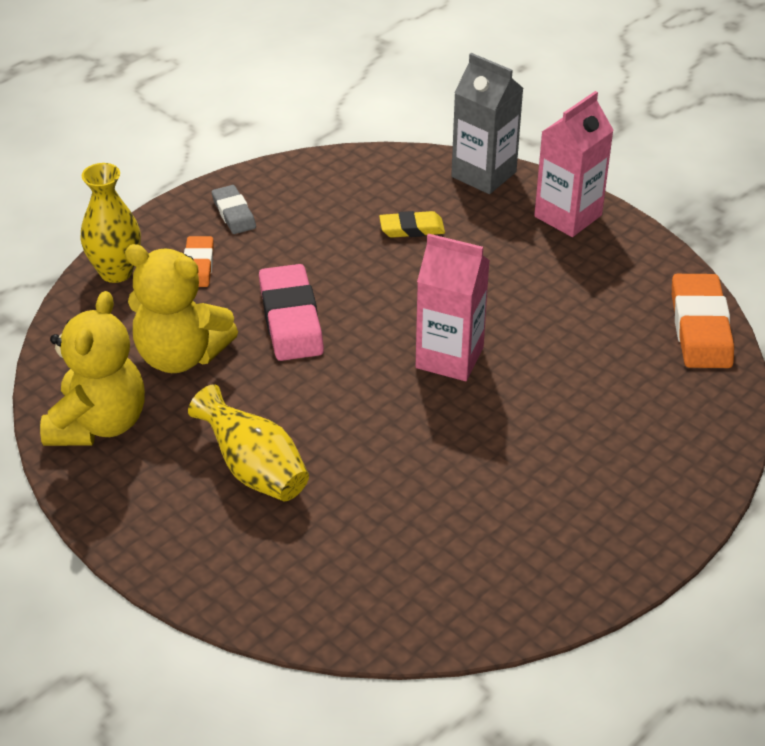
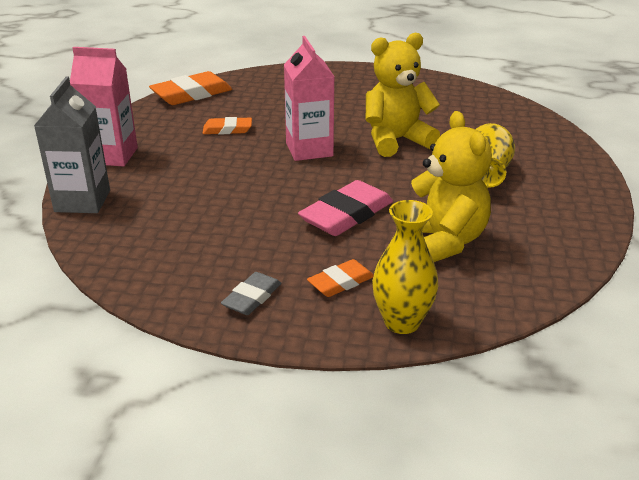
camera: 125 degrees left, 10 degrees down
yellow teddy bear [40,291,145,446] -> yellow teddy bear moved to [366,33,440,157]
yellow eraser [379,211,445,238] -> none
none -> orange eraser [203,117,252,134]

